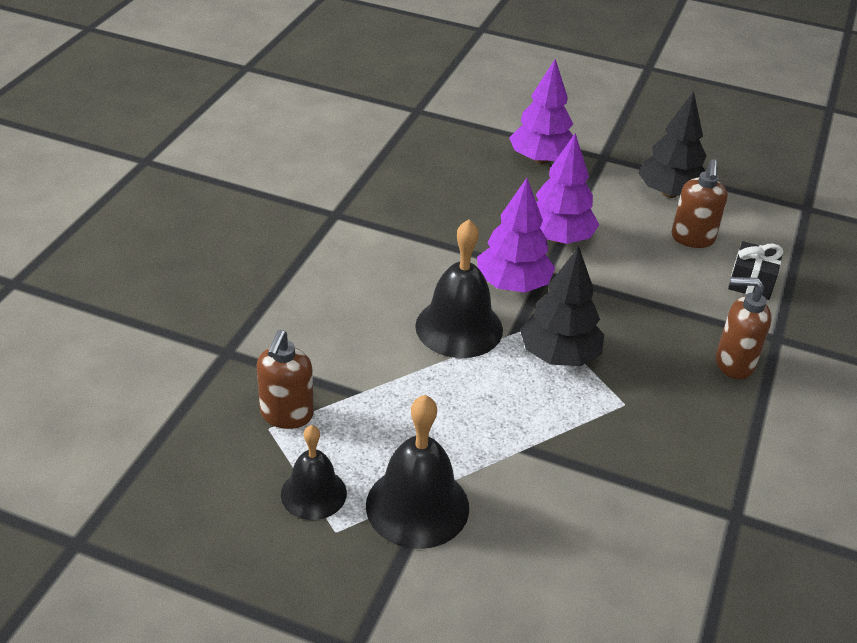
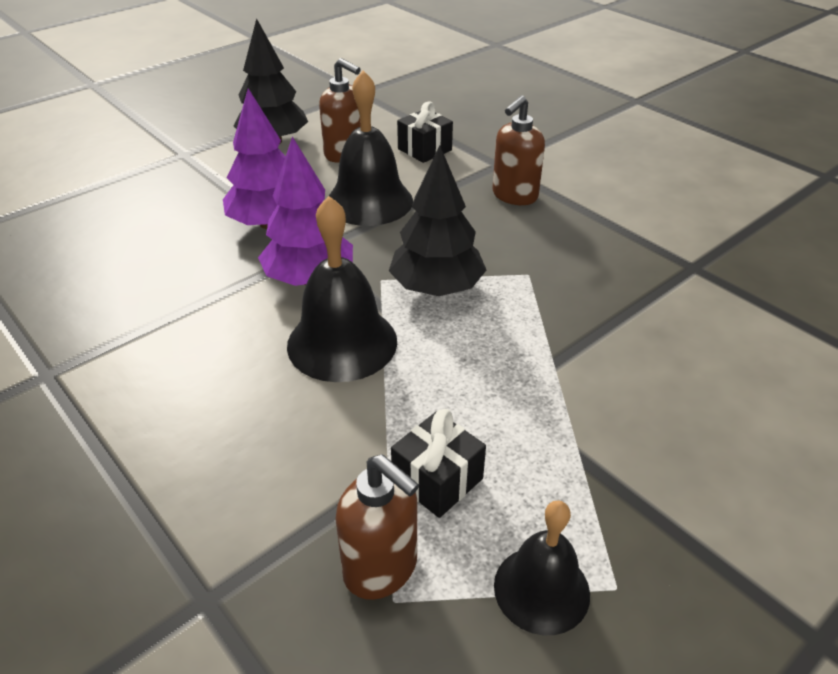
camera: 60 degrees left, 0 degrees up
black bell [366,395,469,549] -> black bell moved to [329,71,413,226]
purple tree [509,59,573,164] -> none
none -> black gift [391,409,486,518]

